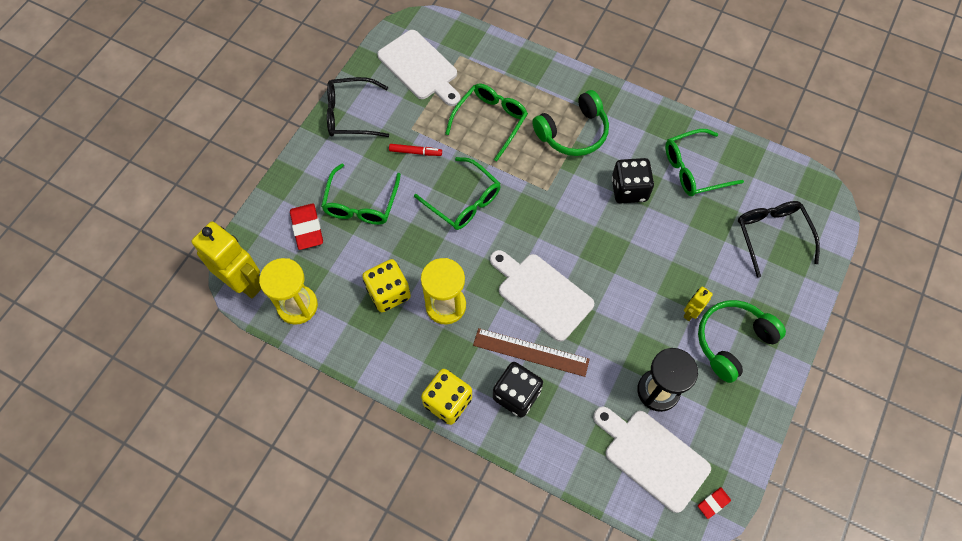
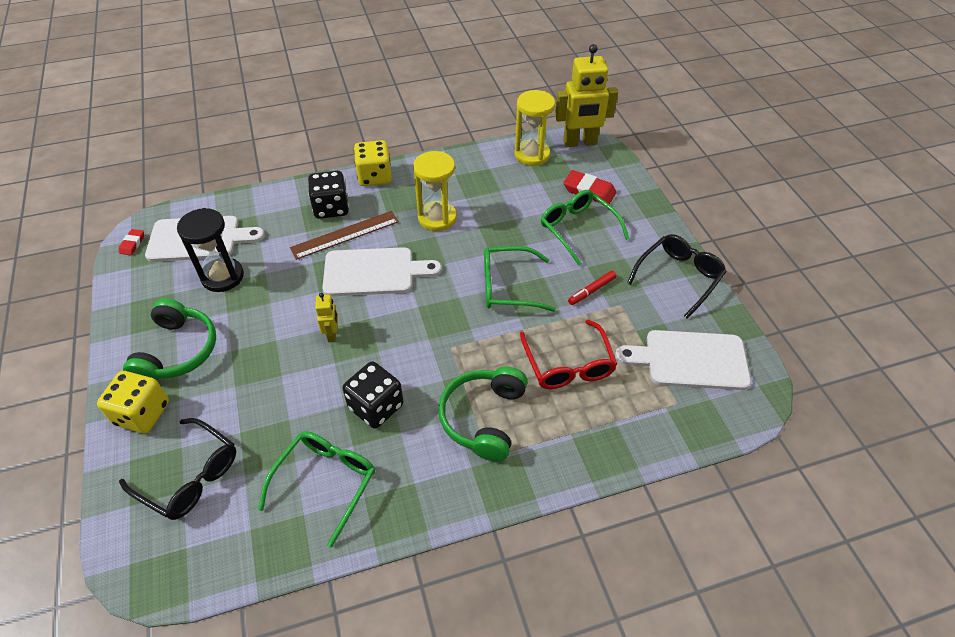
camera: 135 degrees right, 15 degrees down
yellow dice [362,259,411,312] -> yellow dice moved to [97,371,169,433]
green glasses [445,83,528,162] -> red glasses [520,320,617,389]
yellow robot [684,287,713,321] -> yellow robot moved to [315,293,338,342]

